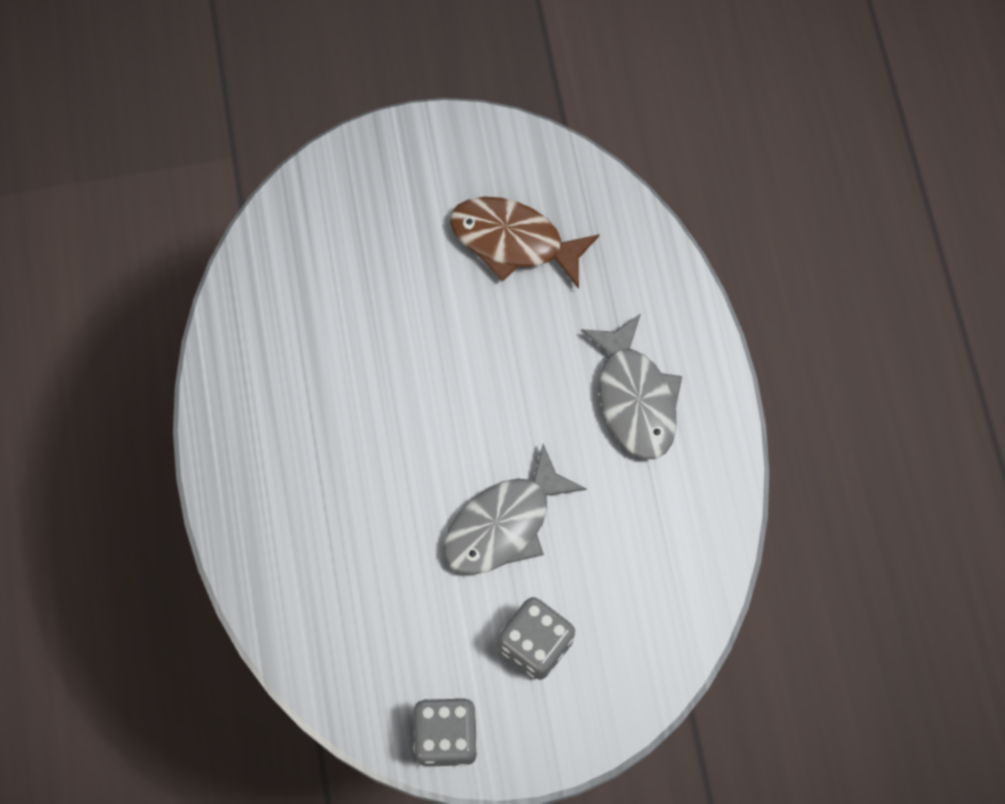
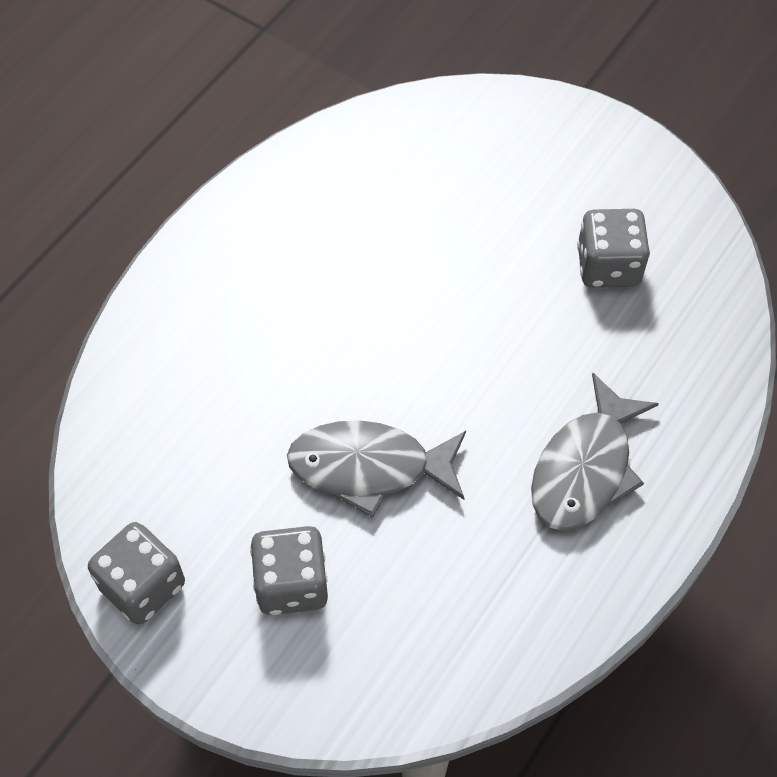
camera: 45 degrees right, 10 degrees down
brown fish [450,197,600,289] -> grey dice [577,209,650,288]

